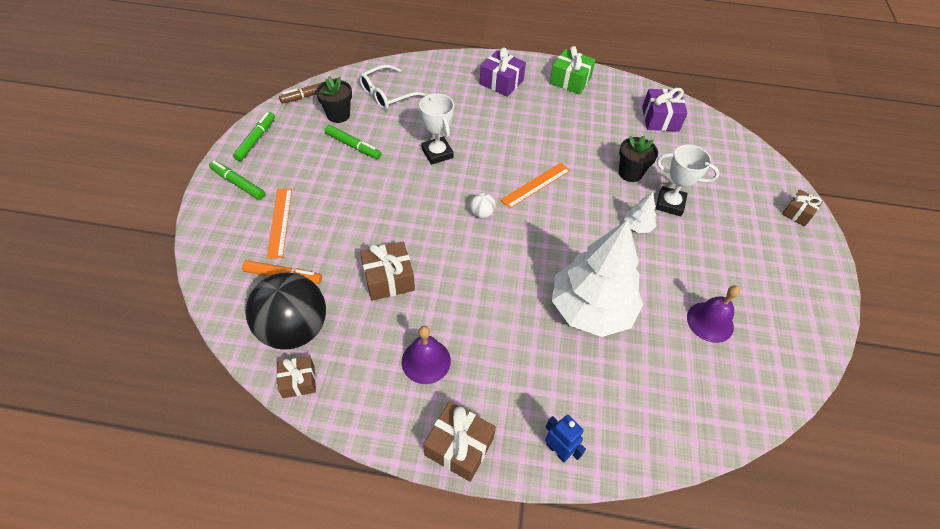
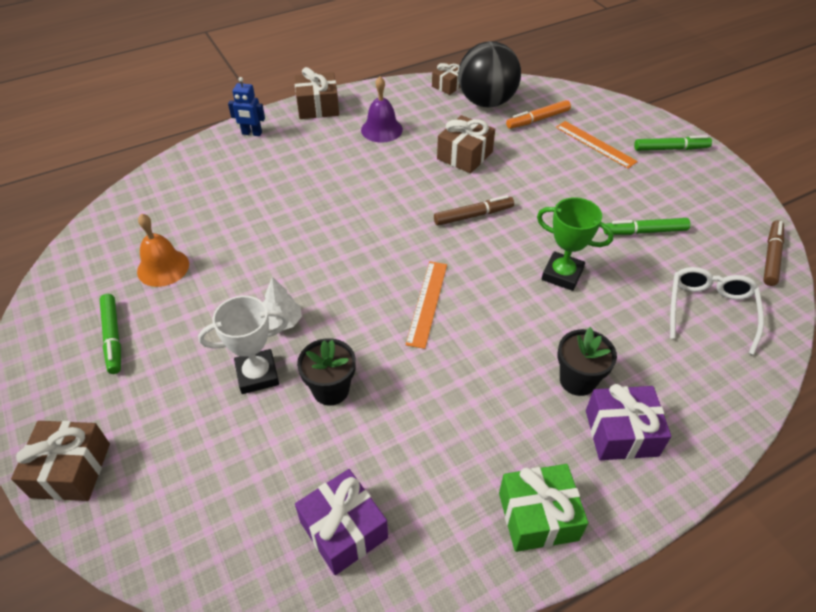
camera: 145 degrees right, 5 degrees down
green marker [233,112,275,161] -> green marker moved to [100,294,121,374]
black flower pot [316,76,352,123] -> black flower pot moved to [558,327,617,396]
white trophy [419,93,454,165] -> green trophy [537,197,614,291]
white ball [470,193,496,218] -> none
white tree [552,219,644,337] -> none
purple bell [687,285,740,343] -> orange bell [137,213,189,287]
brown gift [782,190,823,227] -> brown gift [11,421,110,501], size x1.54
none -> brown marker [434,195,514,226]

